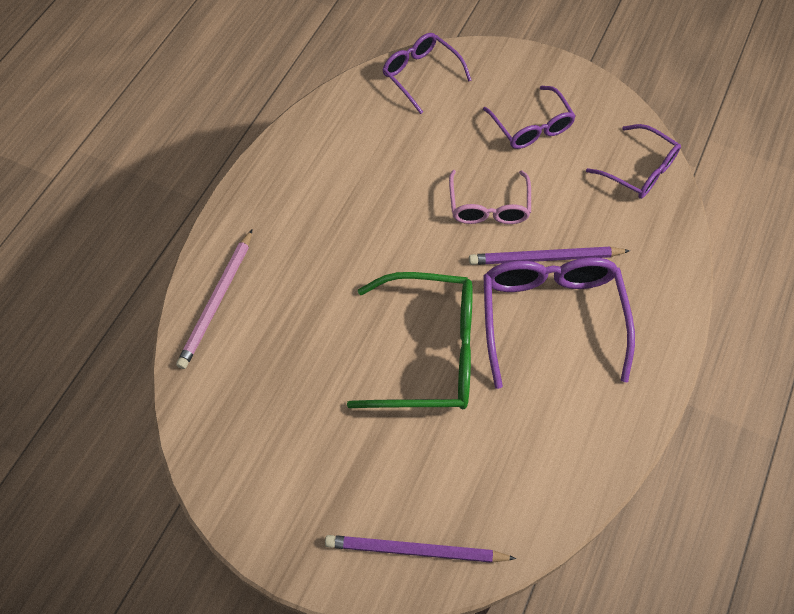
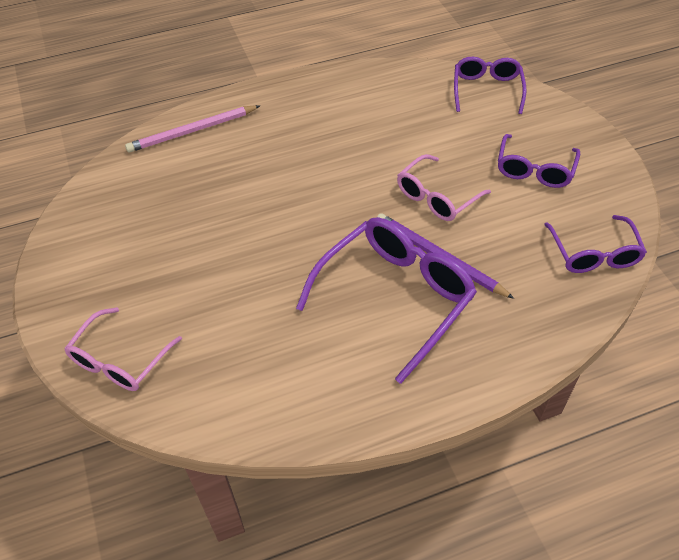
camera: 45 degrees right, 10 degrees down
purple pencil [325,535,516,563] -> pink glasses [64,307,182,391]
green glasses [347,272,473,409] -> none

